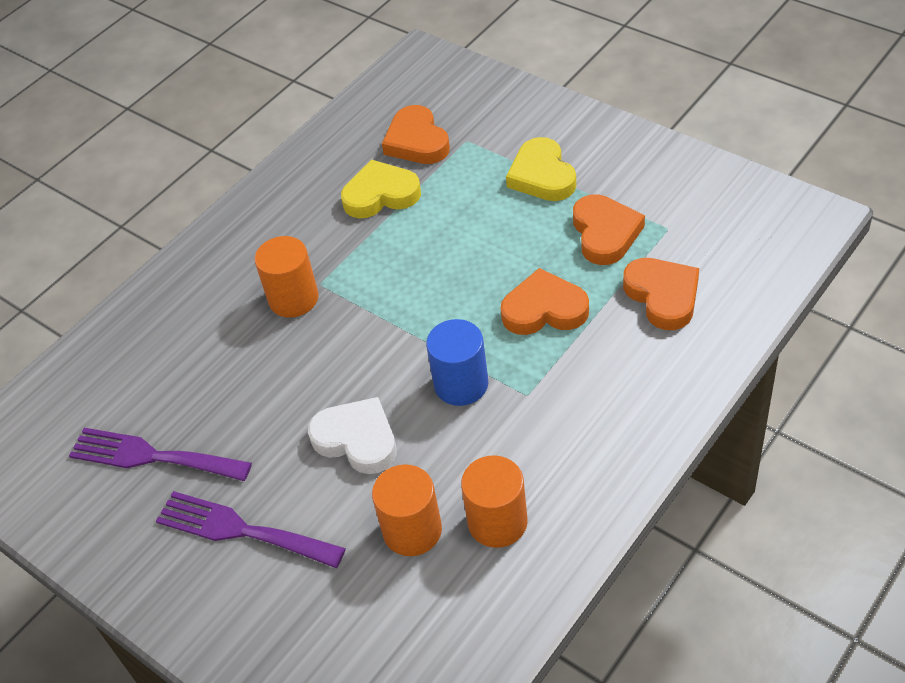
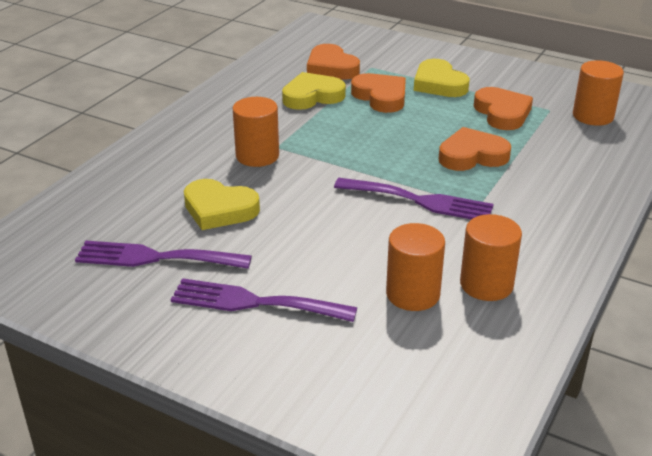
camera: 15 degrees left, 15 degrees down
white heart [308,397,397,474] -> none
blue cylinder [426,319,488,406] -> purple fork [334,178,494,219]
orange heart [623,258,699,330] -> orange heart moved to [351,73,406,113]
none -> yellow heart [184,179,260,230]
none -> orange cylinder [573,60,624,126]

